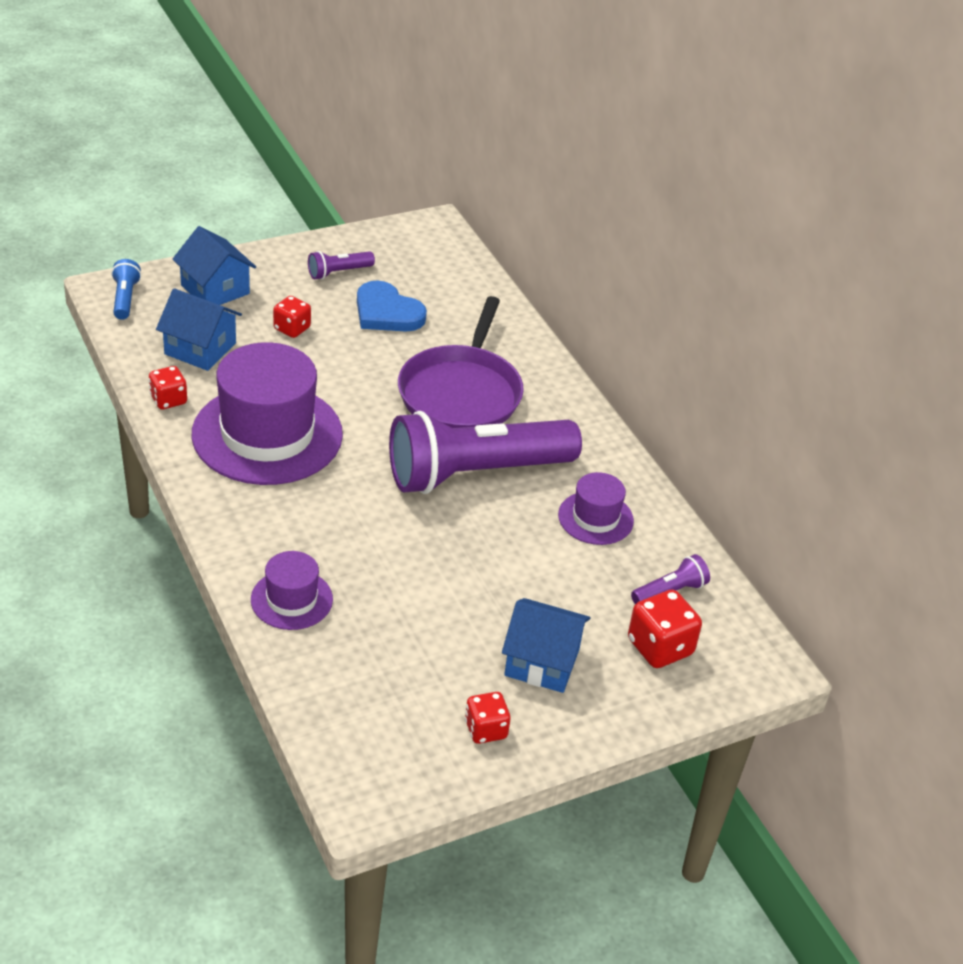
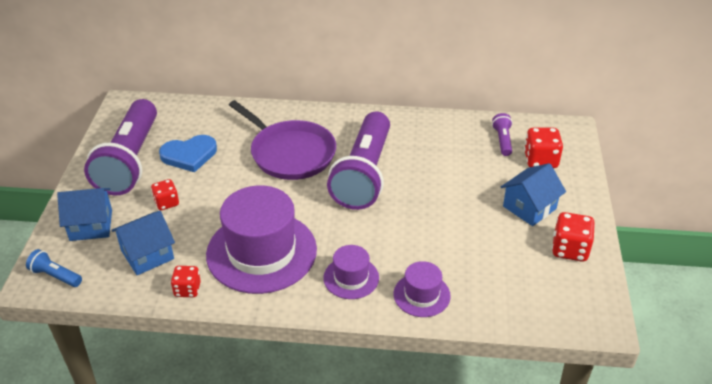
camera: 55 degrees left, 0 degrees up
purple flashlight [308,251,375,280] -> purple flashlight [84,99,157,195], size x2.50
red dice [465,692,511,744] -> red dice [552,212,595,262], size x1.53
purple hat [558,472,634,545] -> purple hat moved to [323,245,379,299]

